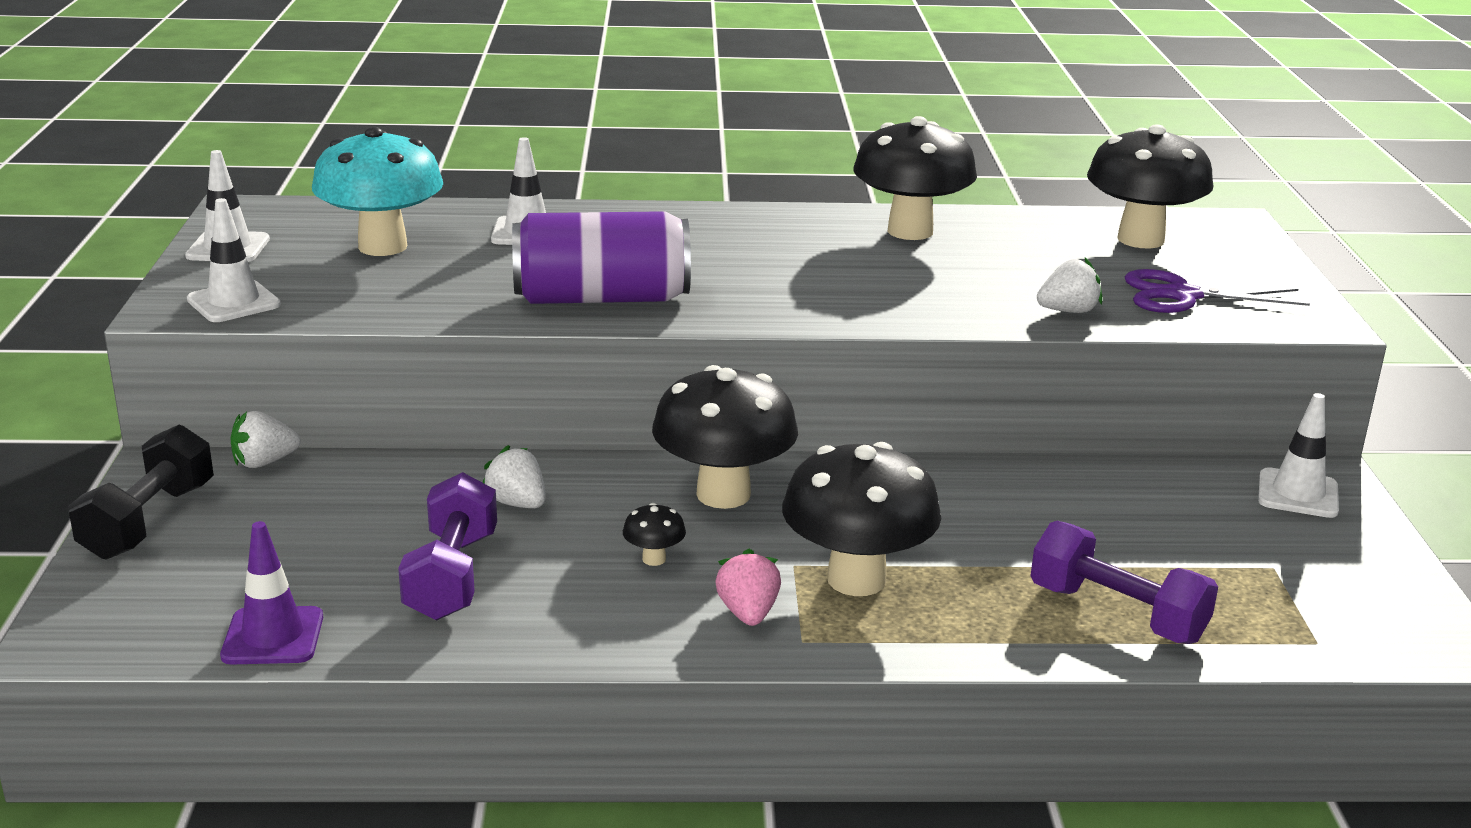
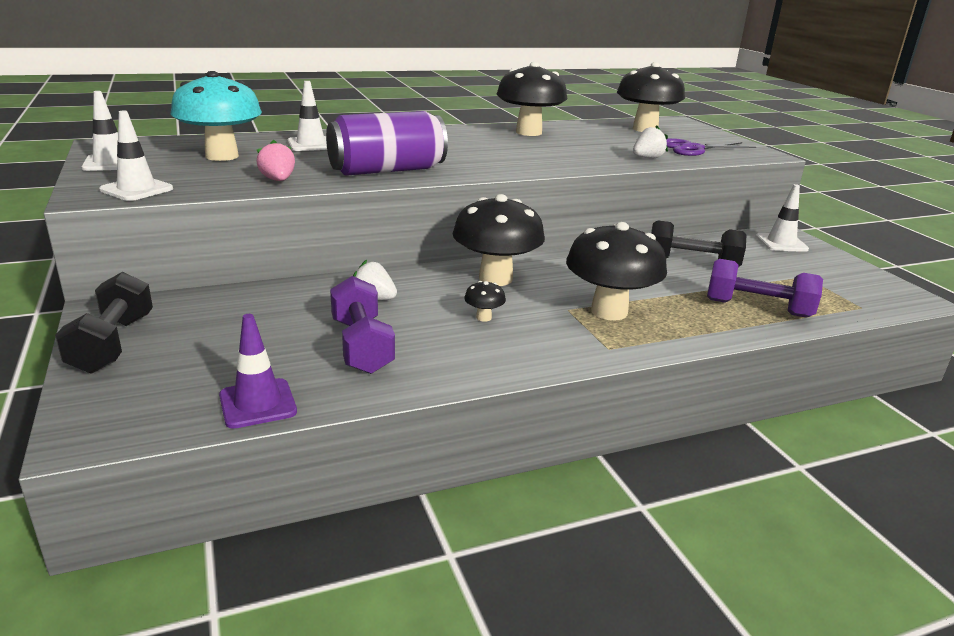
camera: 20 degrees left, 0 degrees up
white strawberry [231,411,300,468] -> none
pink strawberry [715,549,781,626] -> pink strawberry moved to [256,140,295,181]
none -> black dumbbell [651,220,747,267]

